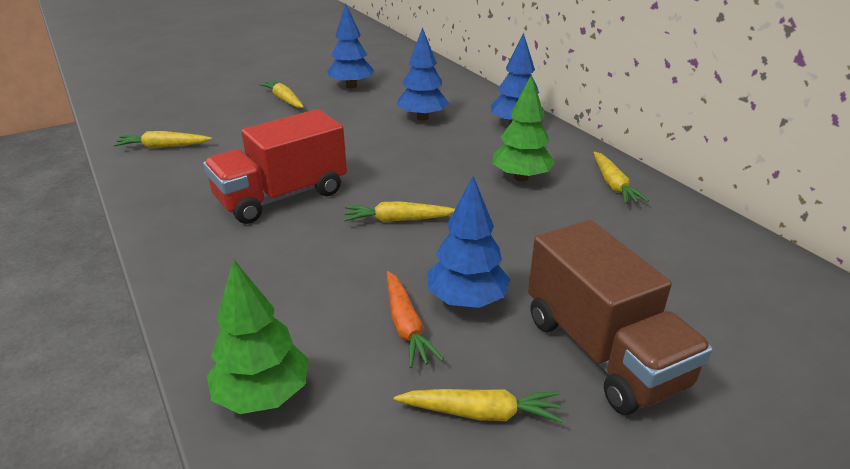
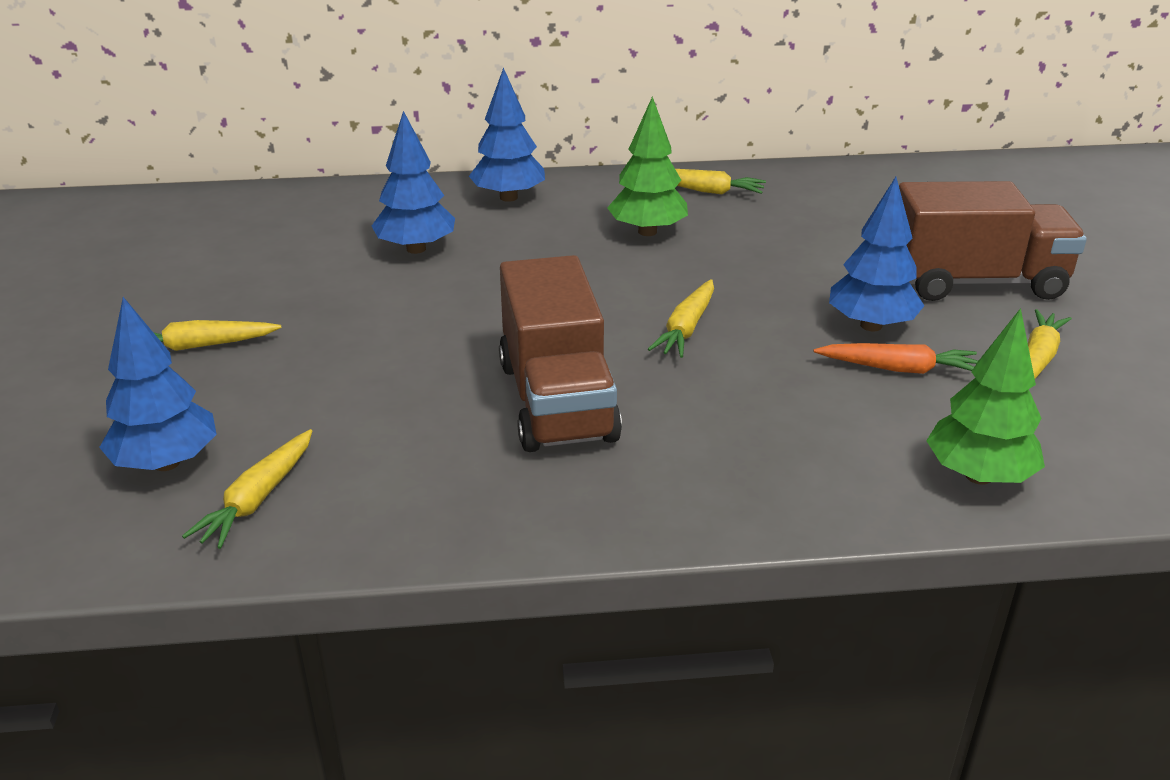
camera: 65 degrees left, 0 degrees up
red truck [203,109,347,224] -> brown truck [499,255,622,452]
blue tree [327,4,374,88] -> blue tree moved to [99,297,217,471]

